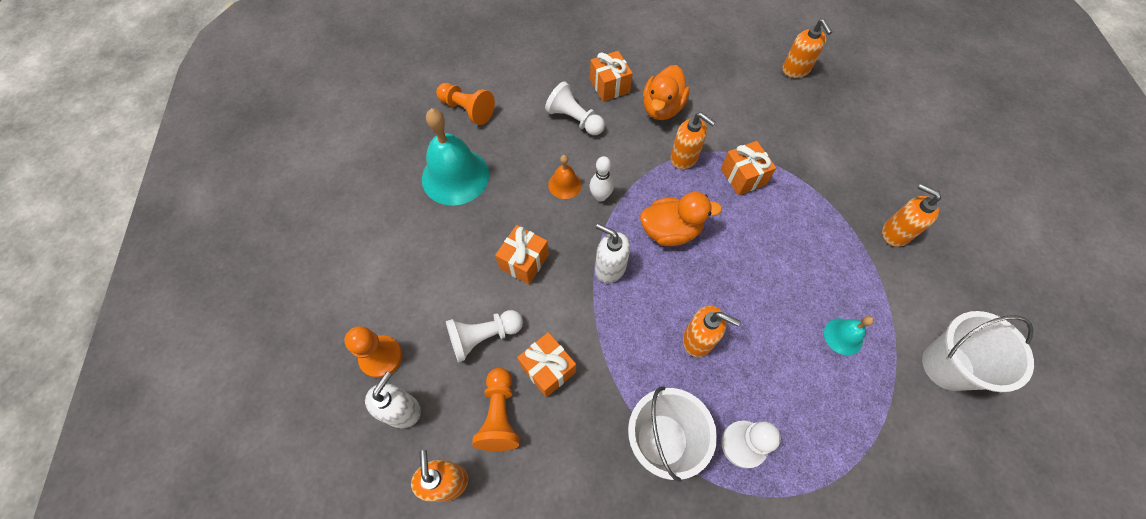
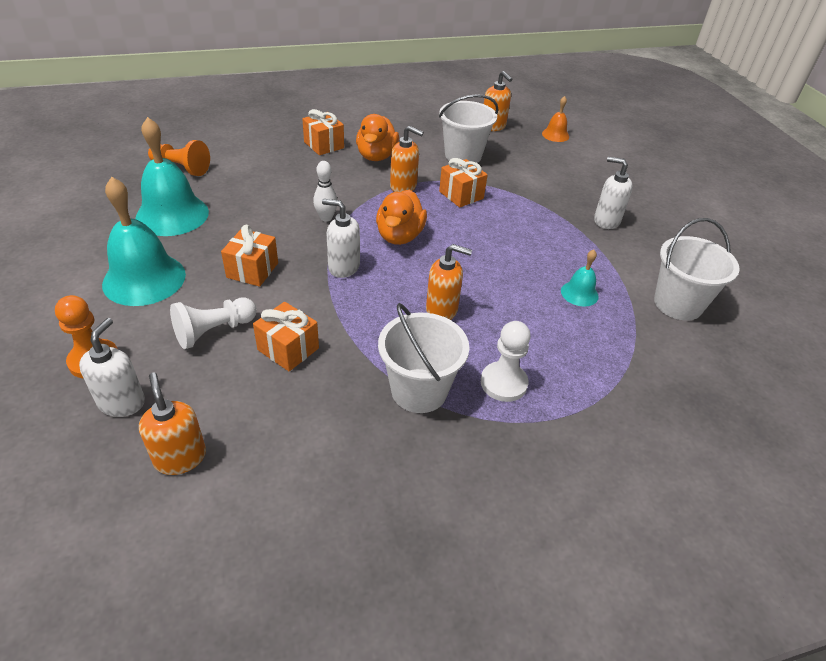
camera: 15 degrees left, 20 degrees down
orange pawn [472,368,519,451] -> none
white pawn [545,81,605,135] -> none
orange bell [548,155,582,199] -> orange bell moved to [542,96,569,142]
orange duck [640,192,722,246] -> orange duck turned 120 degrees clockwise [376,190,427,245]
orange soap dispenser [882,183,941,247] -> white soap dispenser [594,157,633,229]
none -> turquoise bell [102,177,186,306]
none -> white bucket [439,94,498,163]

